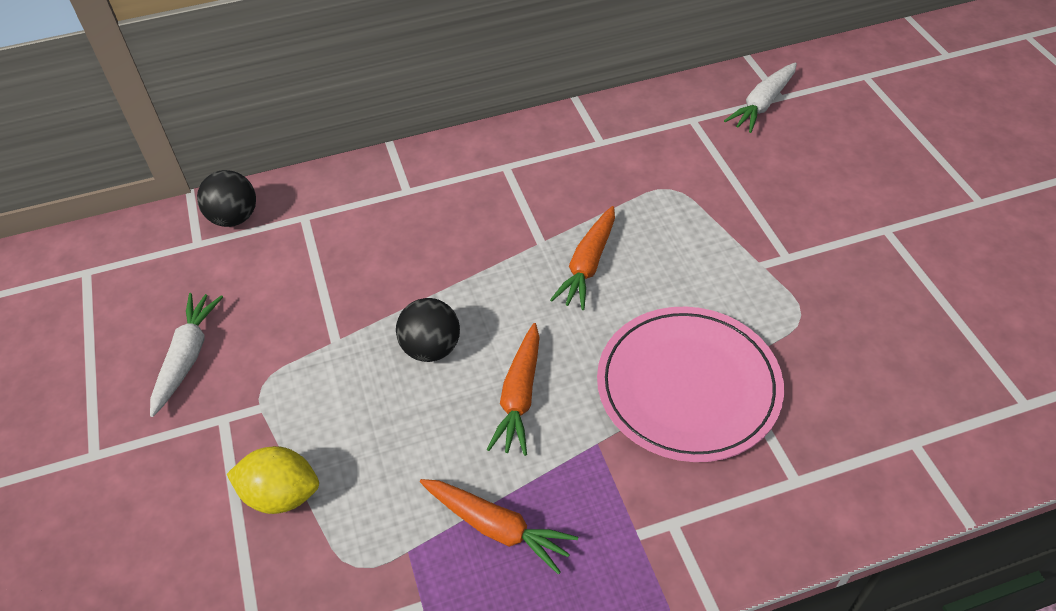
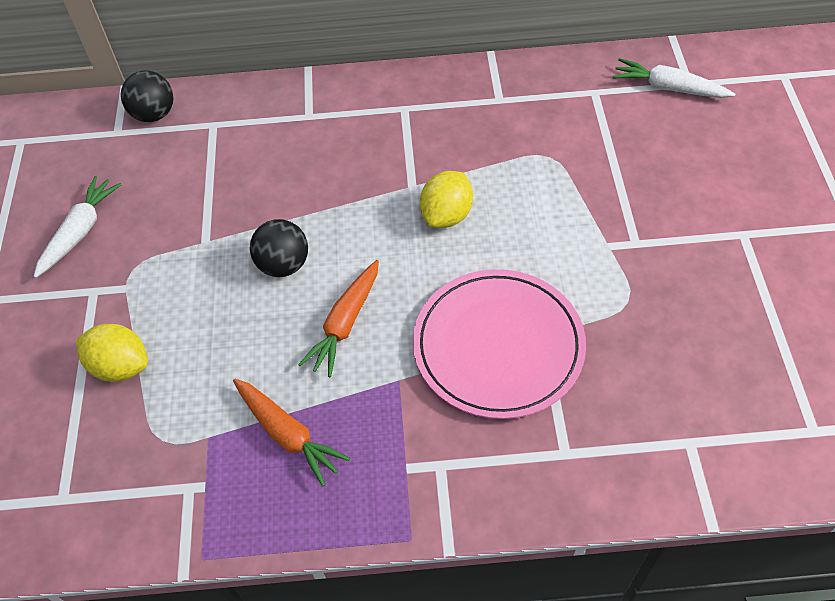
camera: 15 degrees right, 5 degrees up
orange carrot [550,206,615,310] -> yellow lemon [420,171,473,228]
white carrot [724,62,797,133] -> white carrot turned 60 degrees clockwise [612,58,735,98]

